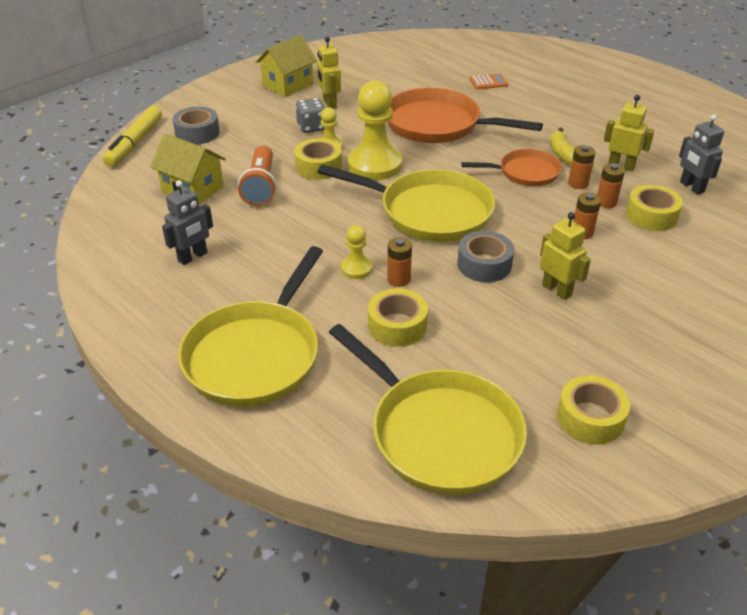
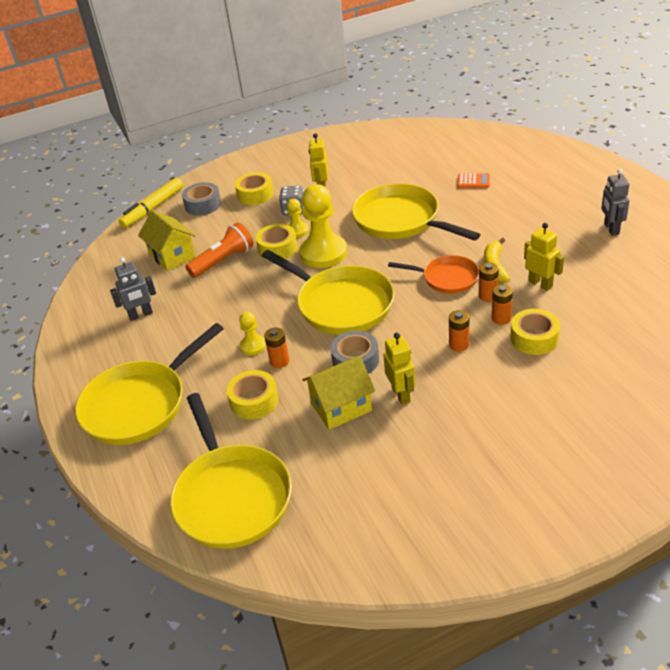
camera: 25 degrees right, 0 degrees up
orange flashlight [238,146,277,206] -> orange flashlight turned 150 degrees counterclockwise [185,222,253,278]
yellow house [256,35,317,97] -> yellow house moved to [302,356,375,430]
orange pan [387,88,543,143] -> yellow pan [352,183,480,241]
yellow tape [557,375,630,444] -> yellow tape moved to [235,172,274,205]
grey robot [679,114,724,195] -> grey robot moved to [601,169,629,236]

